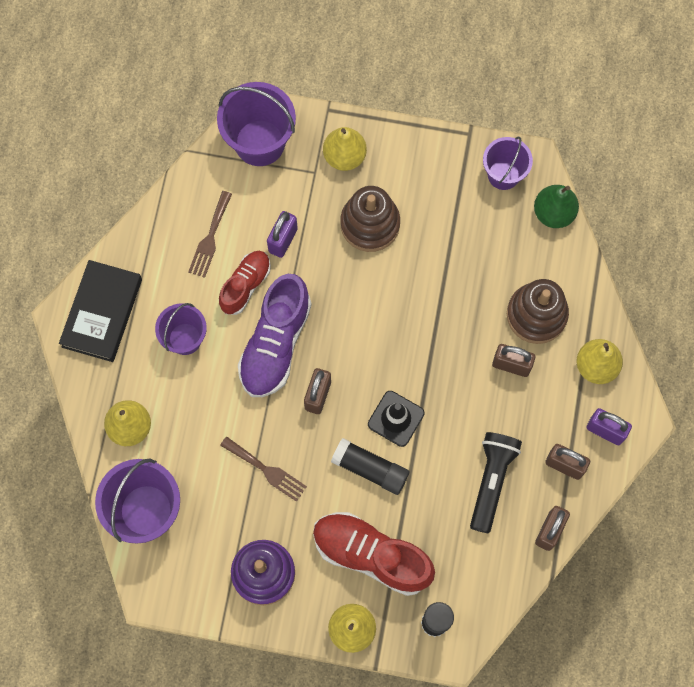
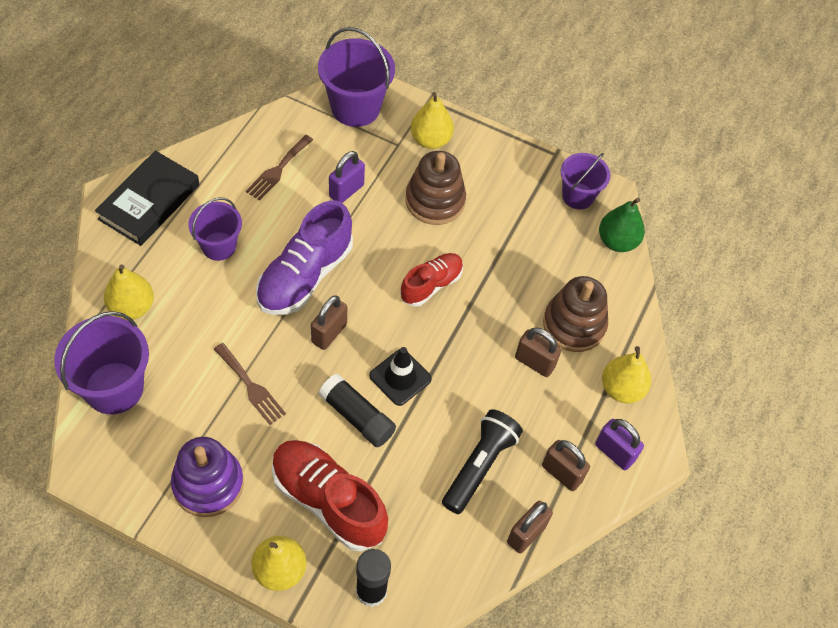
camera: 10 degrees right, 15 degrees down
red shoe [219,251,271,315] -> red shoe moved to [400,253,463,307]

